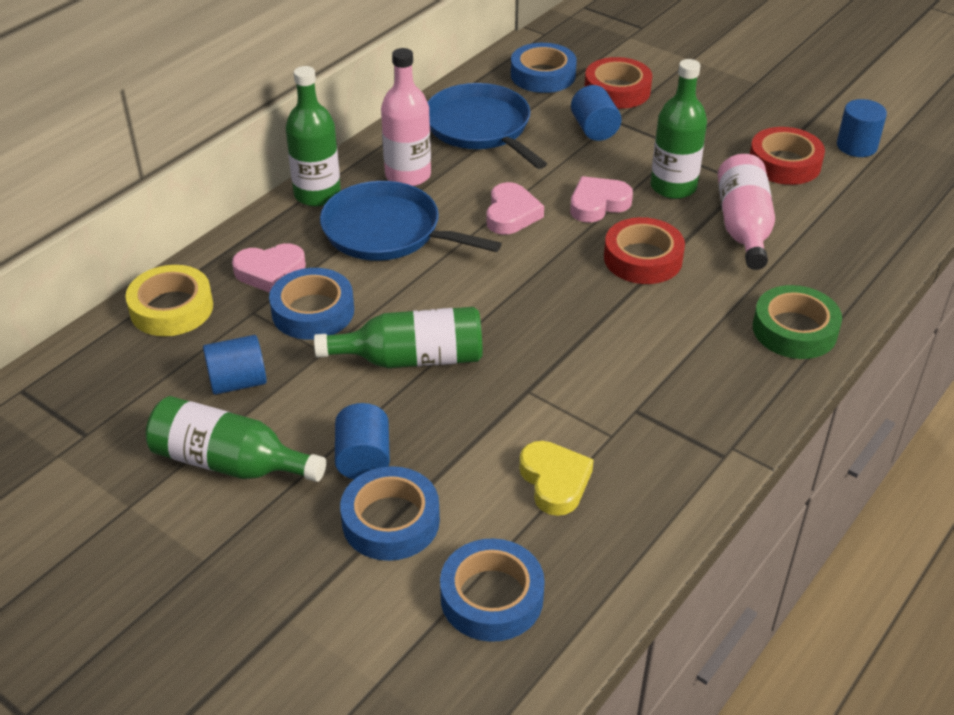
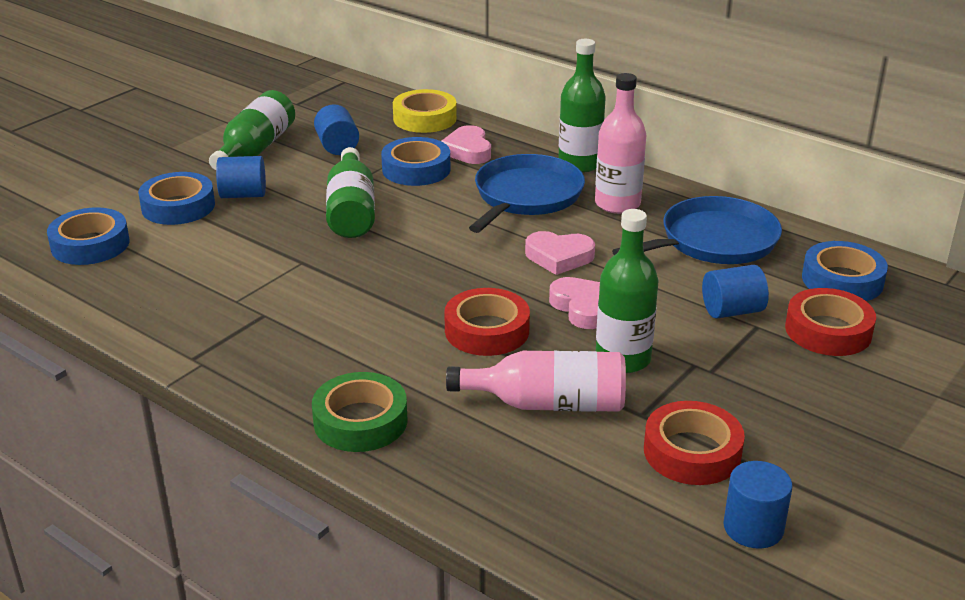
camera: 90 degrees right, 10 degrees down
yellow heart [519,441,594,516] -> none

